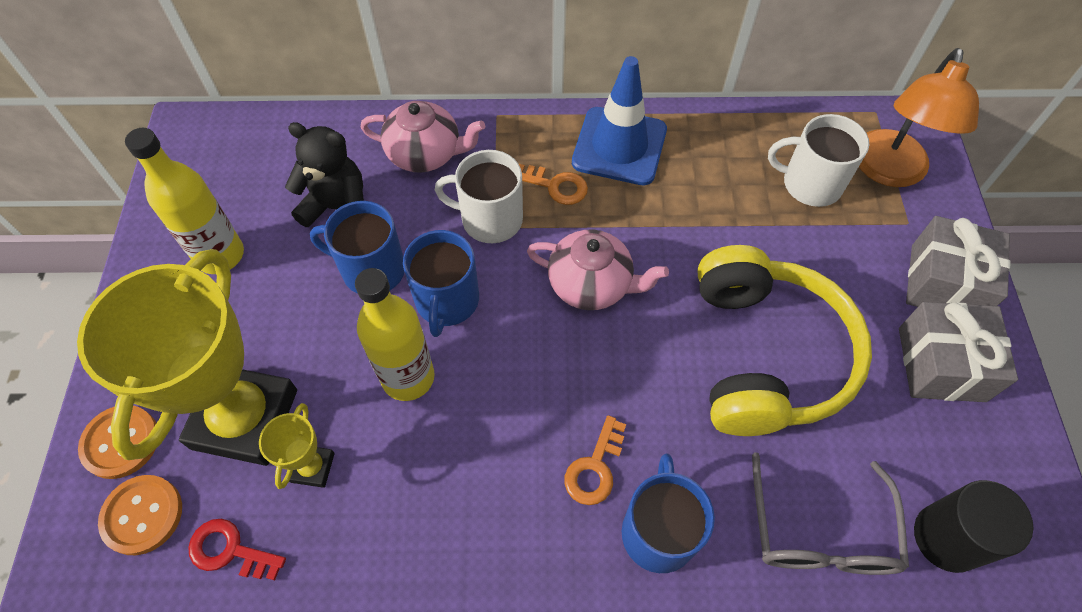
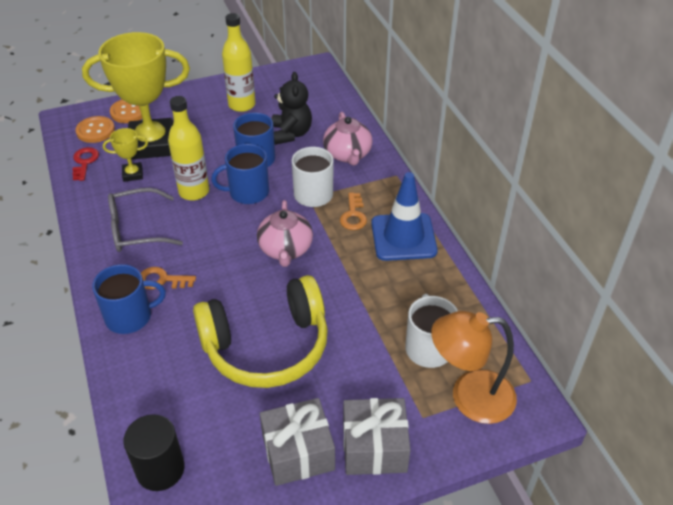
camera: 70 degrees right, 15 degrees down
grey glasses [752,452,909,575] -> grey glasses moved to [108,188,183,252]

